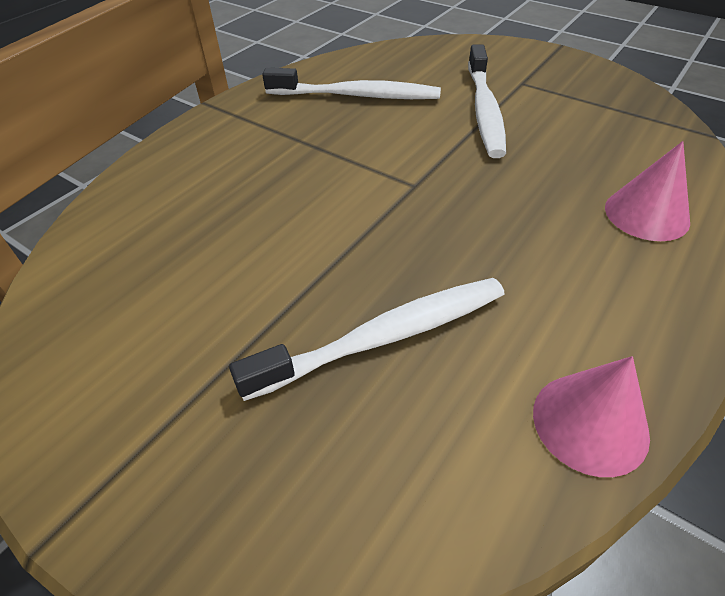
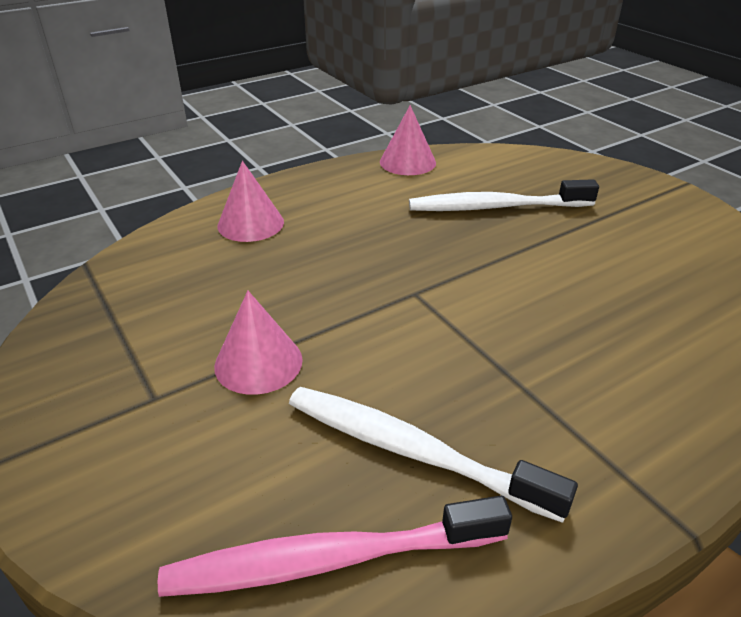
camera: 160 degrees left, 10 degrees down
white toothbrush [468,45,506,158] -> pink cone [214,291,303,395]
none -> pink toothbrush [158,496,512,597]

